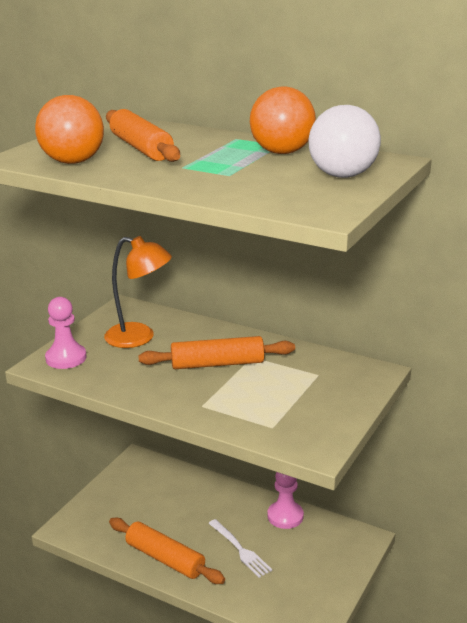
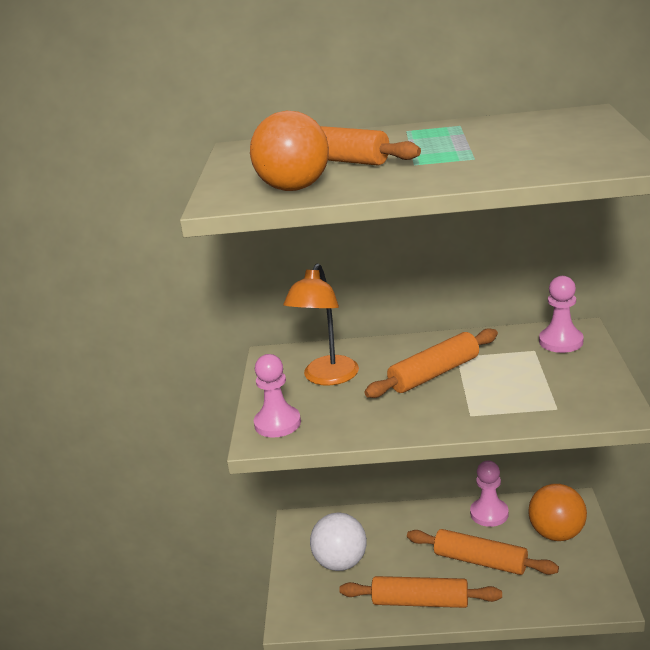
camera: 25 degrees left, 0 degrees up
orange lamp [104,236,172,348] -> orange lamp turned 120 degrees clockwise [283,263,359,385]
white fork [208,519,272,578] -> orange rolling pin [407,529,559,575]
orange ball [250,87,316,154] -> orange ball moved to [528,484,587,541]
white ball [308,105,381,178] -> white ball moved to [310,512,367,571]
none -> pink pawn [539,276,584,353]

